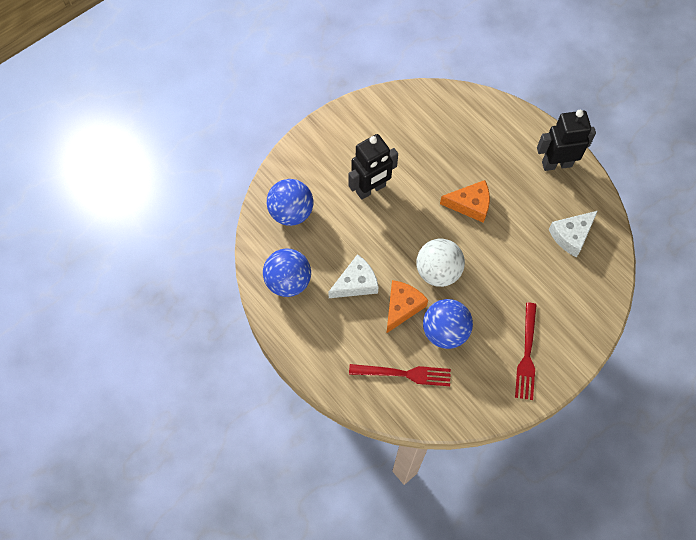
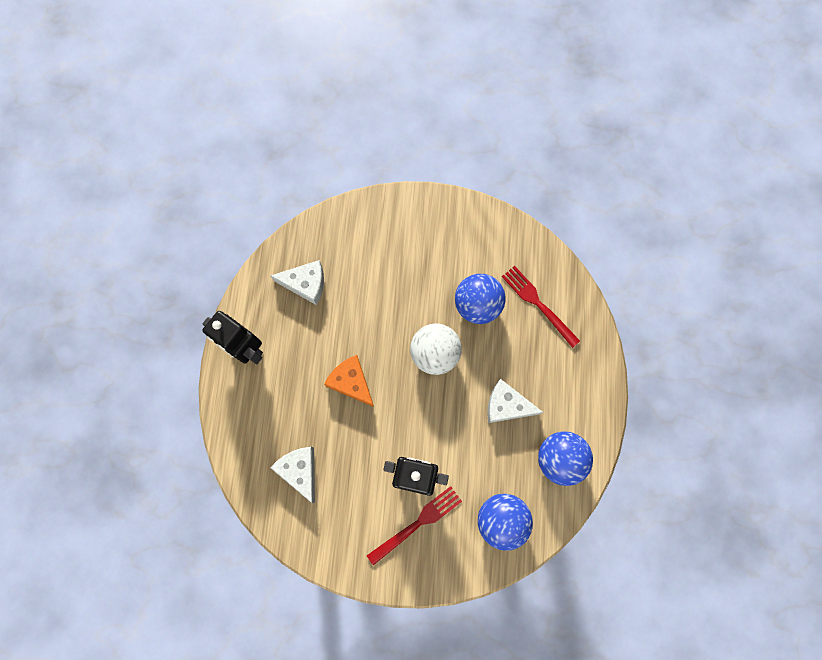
camera: 135 degrees left, 10 degrees up
orange cheese [387,280,428,333] -> none
red fork [515,303,537,400] -> red fork moved to [367,486,462,565]
none -> white cheese [270,447,315,503]

